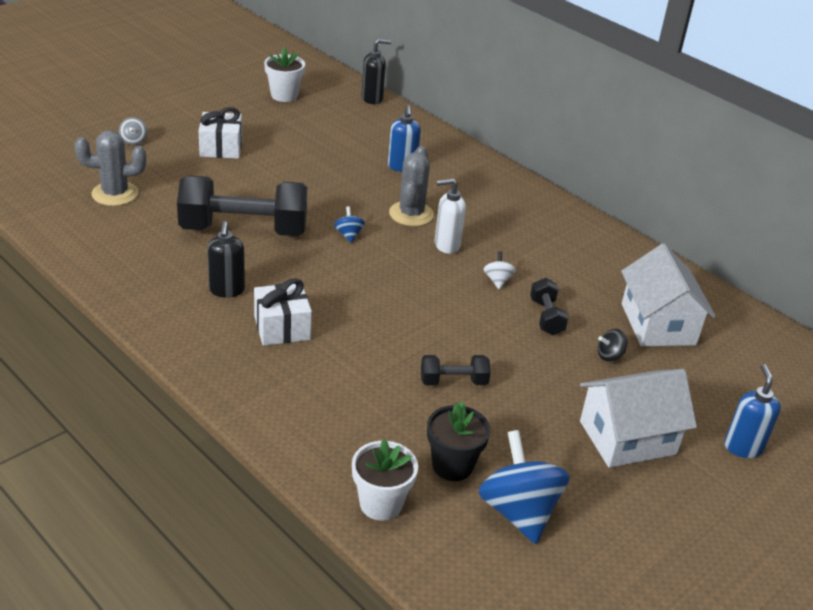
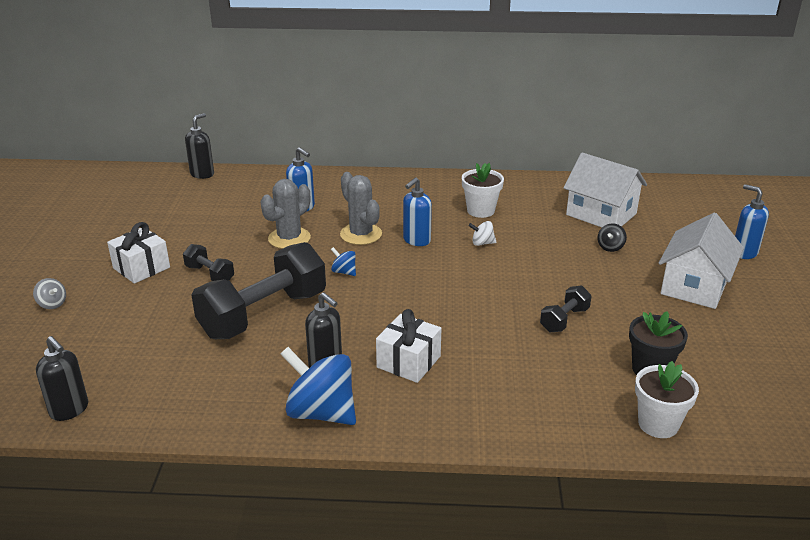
camera: 40 degrees left, 5 degrees down
grey cactus [74,130,146,206] -> grey cactus moved to [260,179,311,249]
white flower pot [264,47,305,102] -> white flower pot moved to [462,163,504,218]
white soap dispenser [435,178,466,254] -> blue soap dispenser [403,178,432,246]
blue spinning top [478,430,570,544] -> blue spinning top moved to [281,347,356,425]
white spinning top [484,251,516,289] -> white spinning top turned 45 degrees counterclockwise [468,221,496,246]
black dumbbell [530,278,569,335] -> black dumbbell moved to [183,244,234,281]
none -> black soap dispenser [36,336,88,421]

